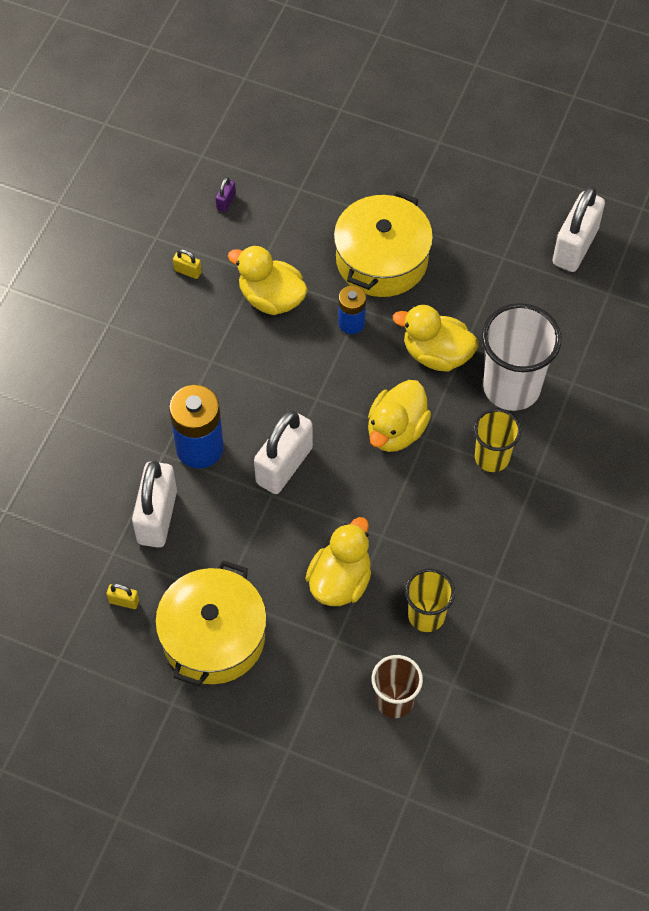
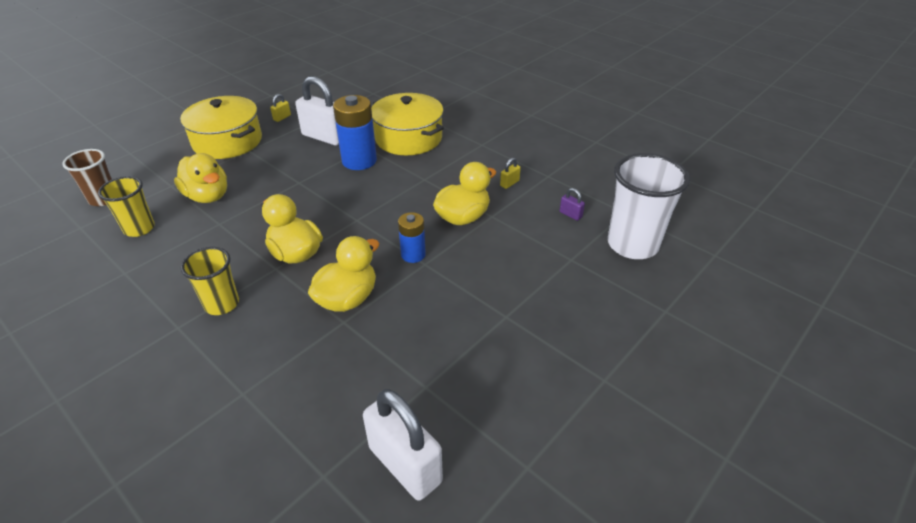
camera: 110 degrees right, 20 degrees down
white padlock [254,410,313,494] -> none
yellow pot [334,191,433,297] -> yellow pot moved to [371,93,444,155]
white cup [482,303,561,411] -> white cup moved to [608,153,690,259]

